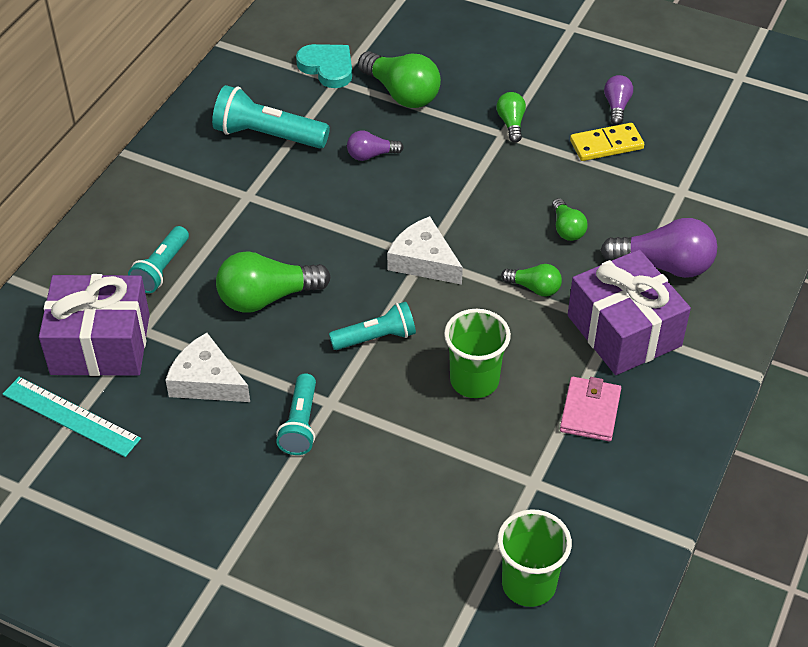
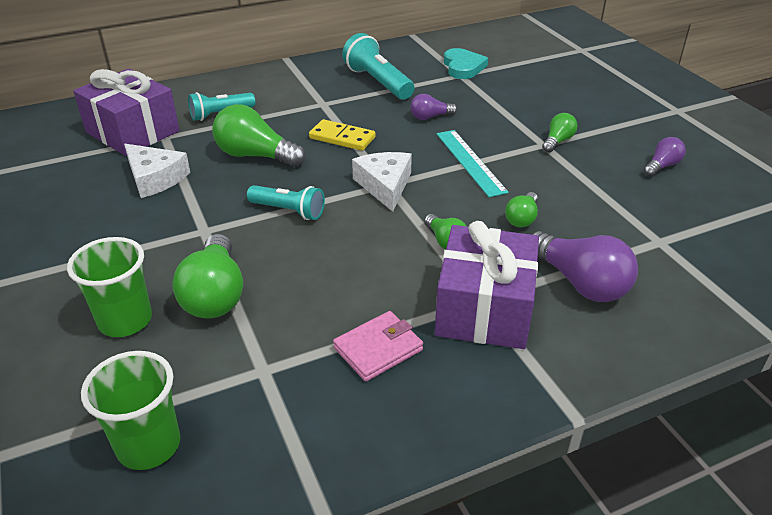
camera: 40 degrees right, 10 degrees down
turquoise ruler [3,377,141,457] -> turquoise ruler moved to [437,130,509,197]
white cheese [165,333,250,402] -> white cheese turned 150 degrees clockwise [124,144,190,198]
turquoise flashlight [276,373,316,455] -> none
purple light bulb [347,131,404,161] -> purple light bulb turned 45 degrees counterclockwise [410,94,457,120]
green light bulb [358,51,441,108] -> green light bulb moved to [172,234,243,319]
green cup [444,309,511,398] -> green cup moved to [67,237,152,337]
yellow domino [570,123,644,161] -> yellow domino moved to [309,119,376,151]

